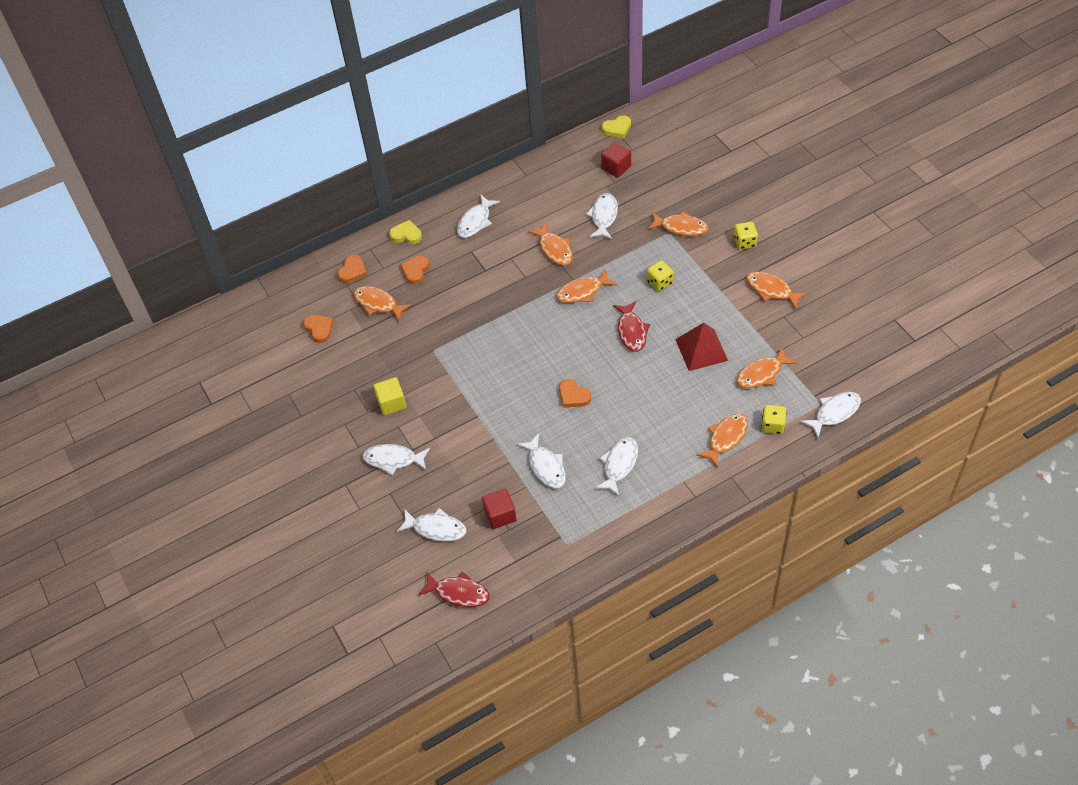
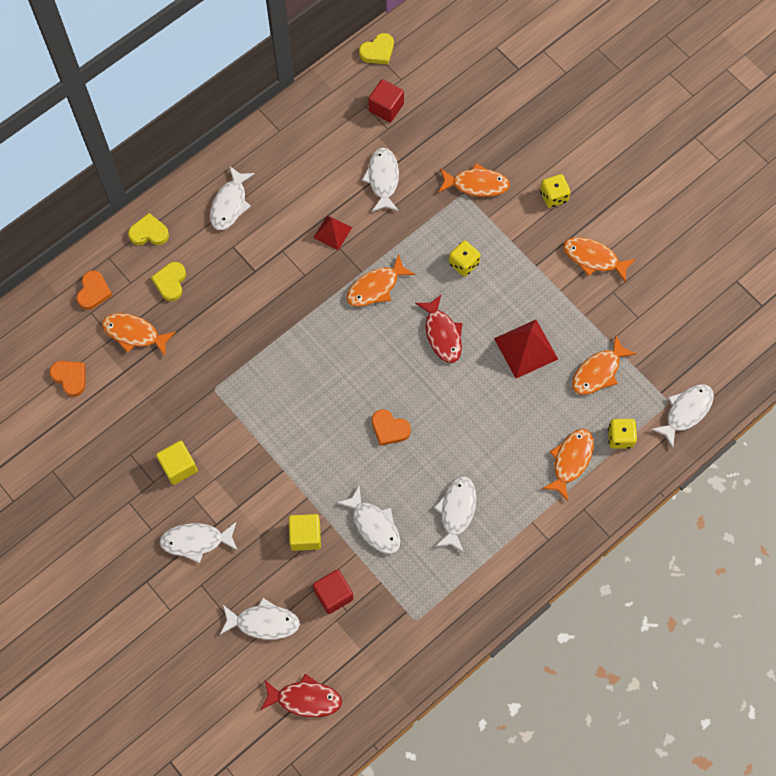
camera: 15 degrees left, 15 degrees up
orange heart [400,255,429,284] -> yellow heart [151,262,186,301]
orange fish [528,222,573,266] -> red pyramid [313,215,352,250]
none -> yellow cube [289,514,321,551]

